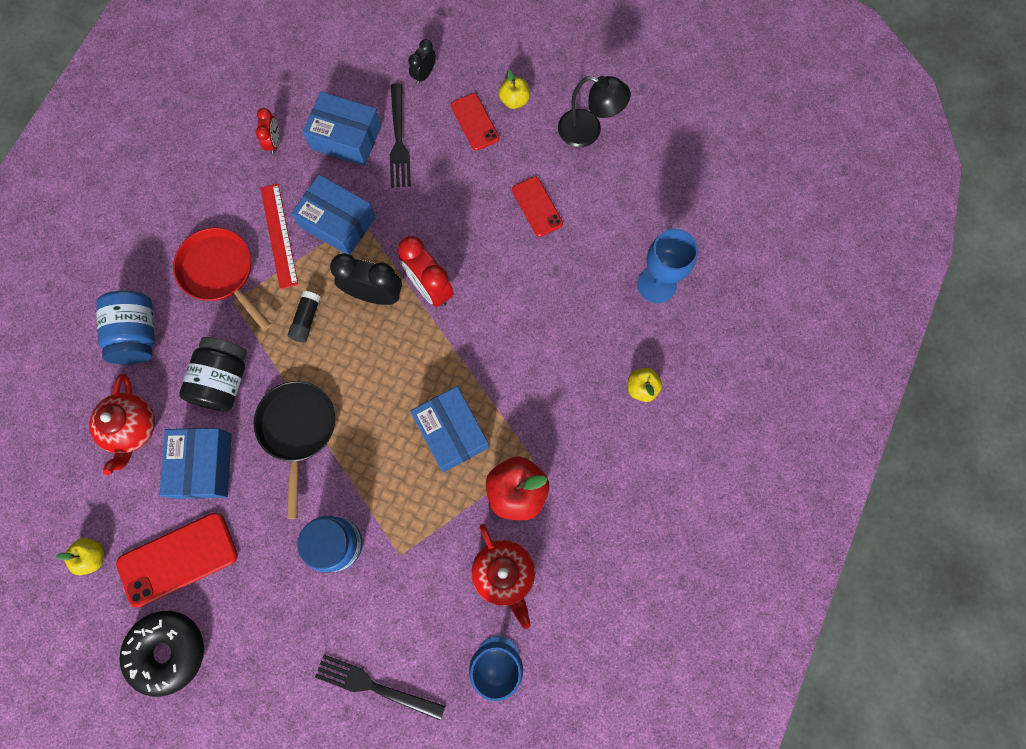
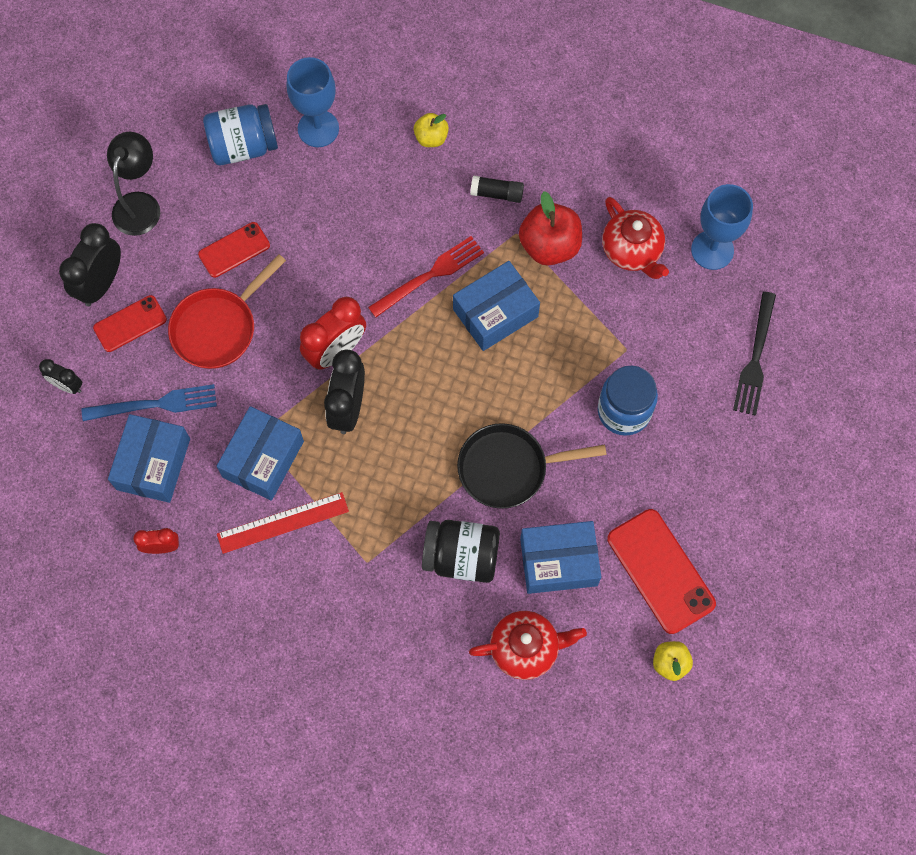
camera: 95 degrees left, 5 degrees down
blue jar [96,291,155,364] -> blue jar moved to [203,104,278,165]
black donut [120,611,204,697] -> none
red pan [173,227,271,331] -> red pan moved to [168,254,286,369]
black glue stick [288,291,321,342] -> black glue stick moved to [470,175,524,203]
black fork [390,83,411,188] -> blue fork [82,384,217,421]
red teapot [471,524,535,629] -> red teapot turned 90 degrees clockwise [602,197,669,279]
yellow apple [499,70,530,109] -> black clock [59,223,121,306]
none -> red fork [368,236,484,317]

